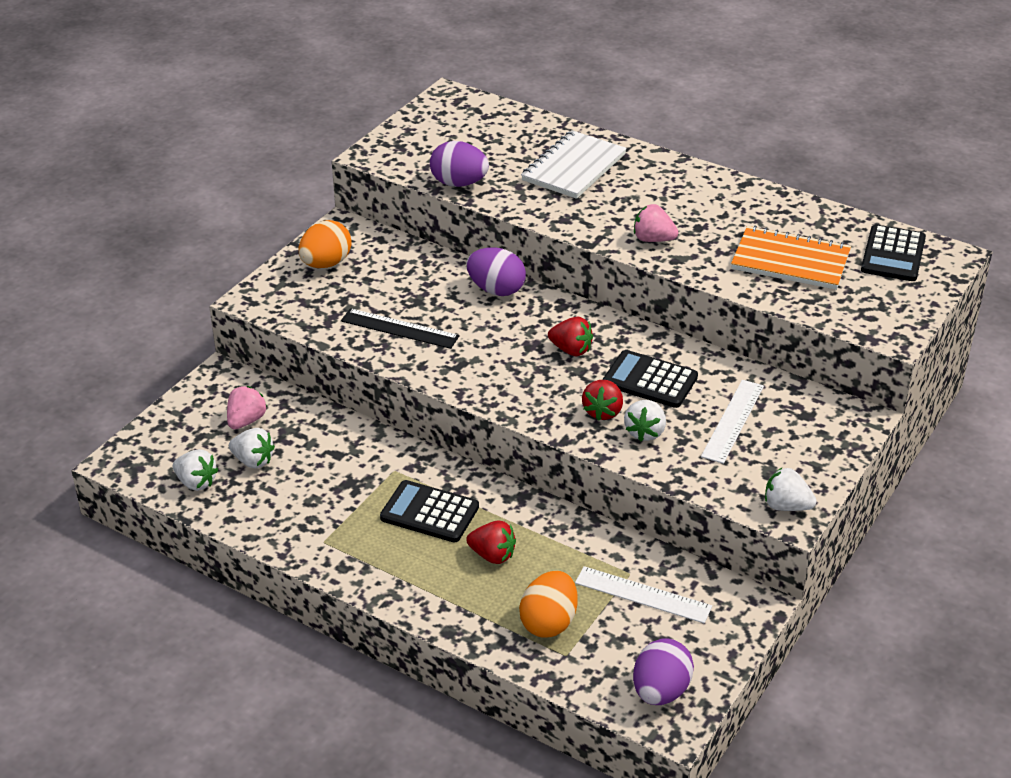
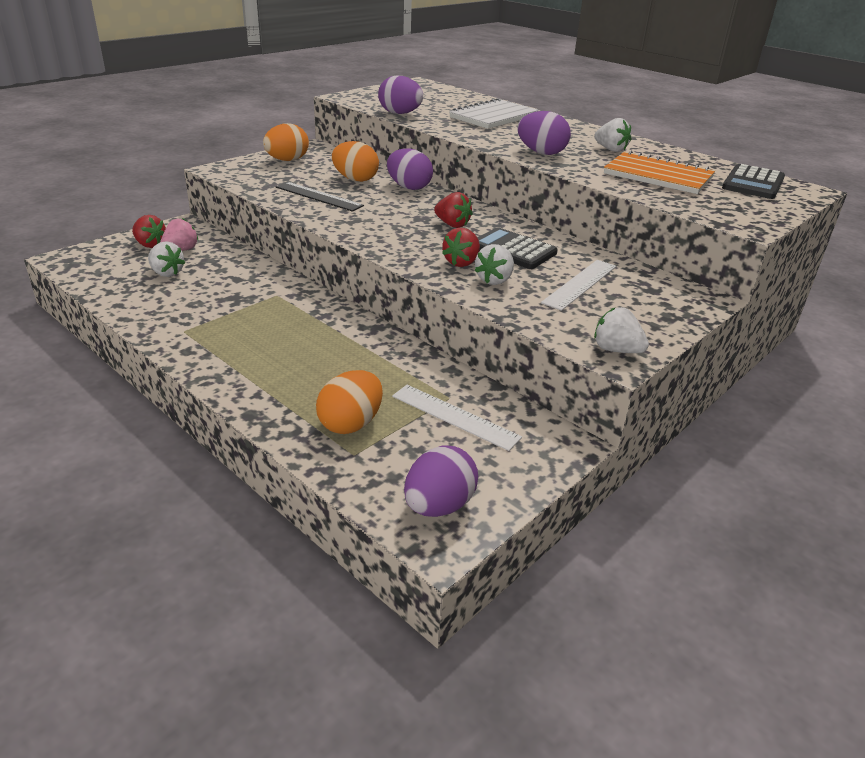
camera: 10 degrees right, 5 degrees down
white strawberry [173,449,218,491] -> white strawberry moved to [594,118,631,152]
black calculator [380,480,479,542] -> none
red strawberry [466,521,516,564] -> red strawberry moved to [132,215,166,248]
pink strawberry [634,204,678,242] -> purple egg [517,111,571,155]
none -> orange egg [332,141,379,182]

